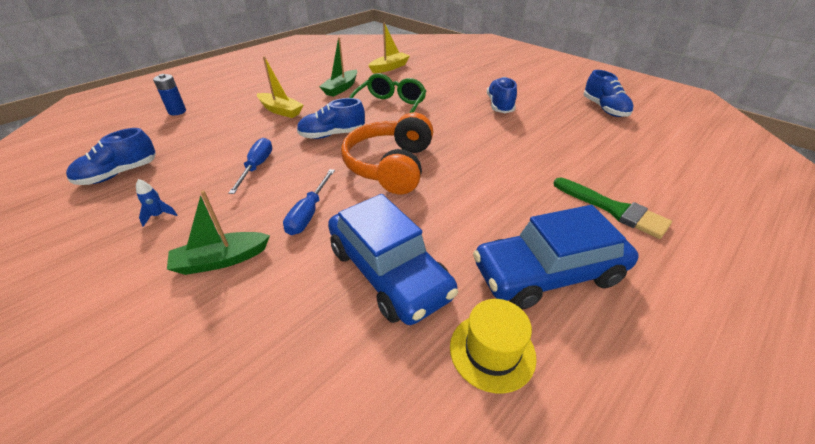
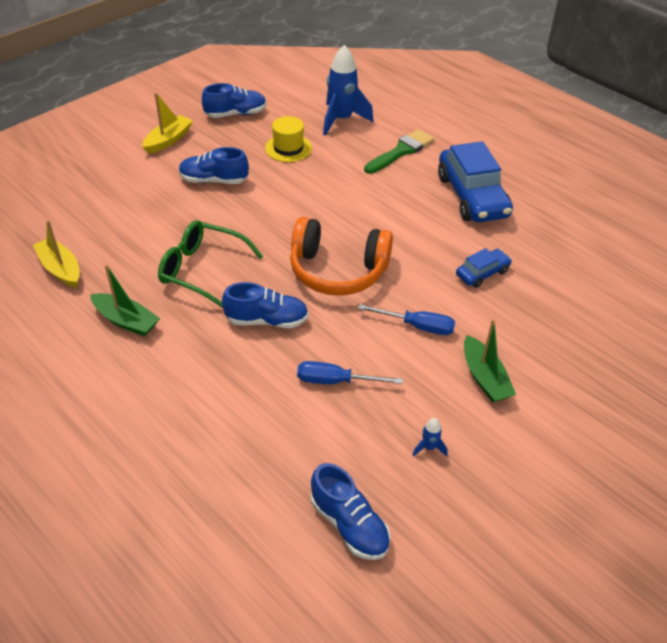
camera: 90 degrees left, 5 degrees up
blue battery [153,74,186,115] -> none
yellow boat [257,56,304,118] -> yellow boat moved to [142,92,193,154]
blue shoe [297,98,365,139] -> blue shoe turned 75 degrees counterclockwise [222,282,308,328]
blue car [328,194,458,325] -> blue car [456,248,512,288], size x0.50
yellow hat [450,299,536,393] -> yellow hat moved to [265,116,312,162]
none -> blue rocket [323,45,373,136]

